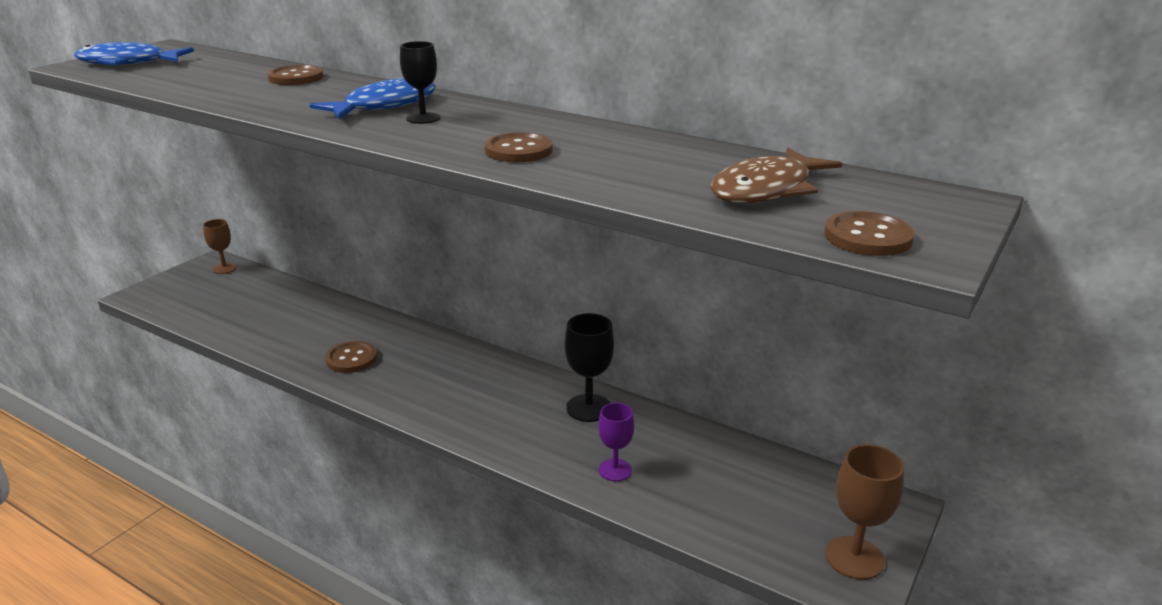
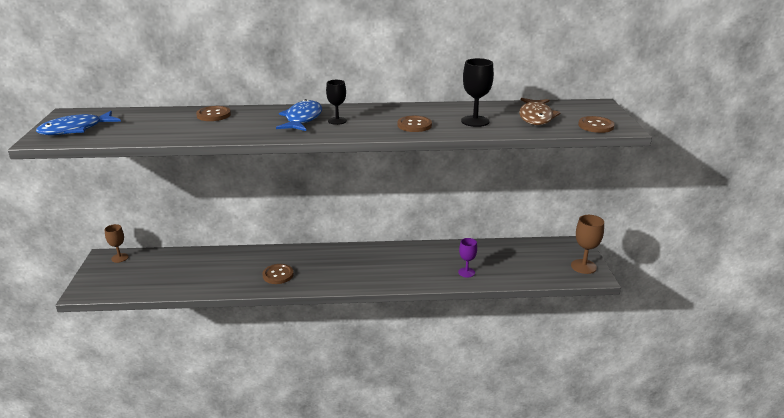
camera: 35 degrees left, 0 degrees up
black goblet [565,313,614,422] -> black goblet moved to [461,58,494,127]

